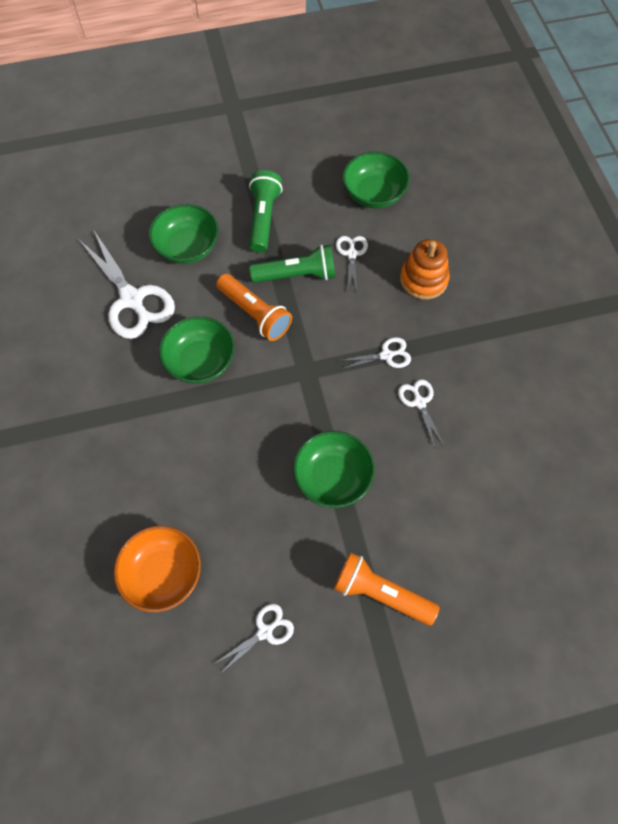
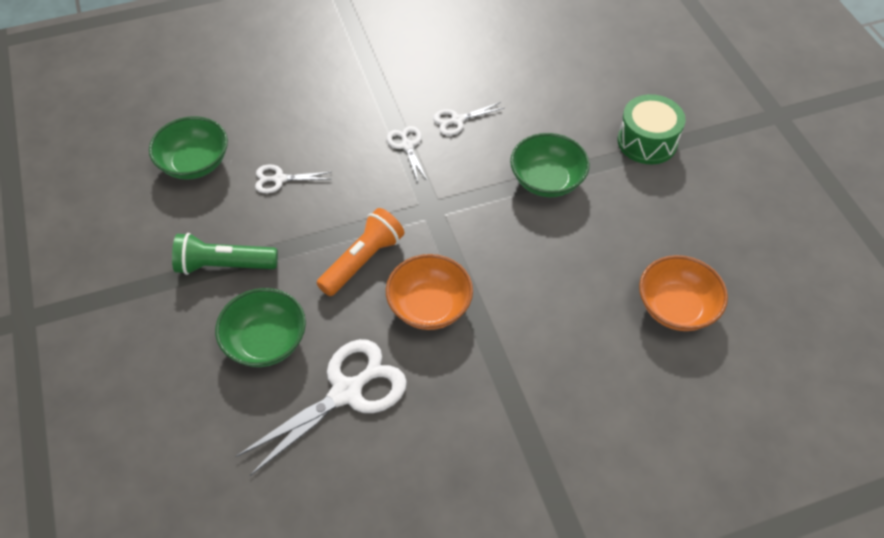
camera: 95 degrees left, 10 degrees down
green bowl [159,316,235,384] -> orange bowl [386,254,473,330]
white scissors [214,604,294,674] -> none
green flashlight [249,244,335,283] -> none
orange flashlight [334,553,440,625] -> green drum [617,94,686,164]
orange stacking toy [400,239,450,300] -> none

